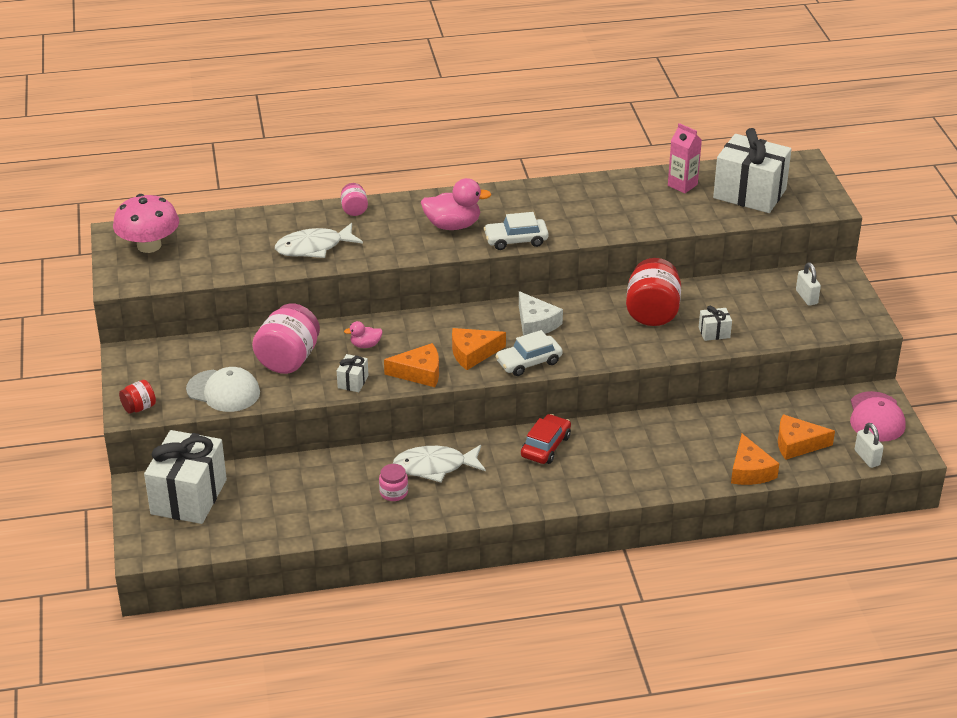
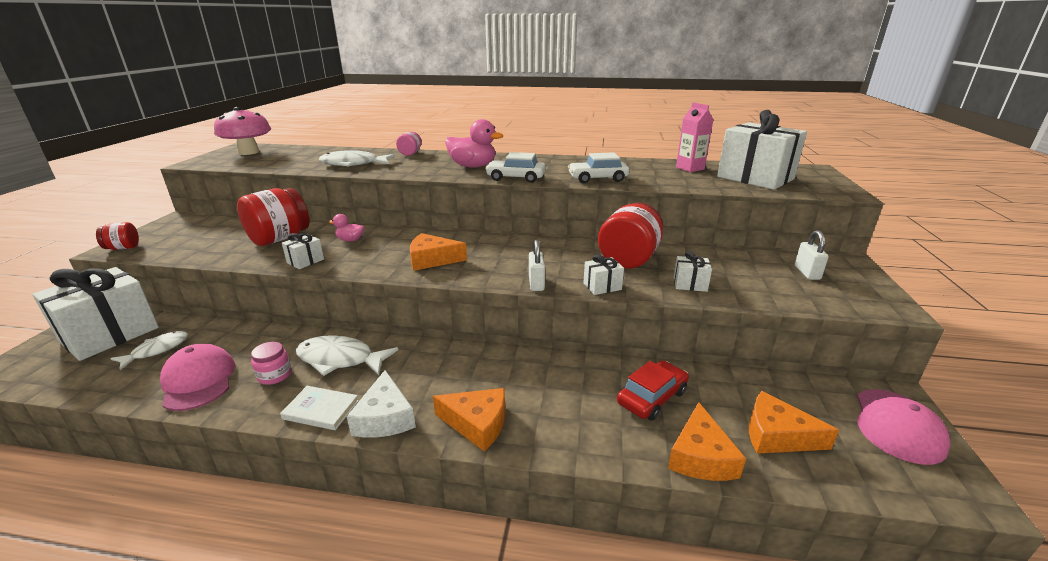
camera: 20 degrees right, 10 degrees down
white cap [186,367,260,412] -> none
pink jar [252,303,320,374] -> red jar [237,188,309,246]
orange cheese [384,343,439,387] -> orange cheese moved to [433,388,505,451]
white car [495,330,563,376] -> white car moved to [568,152,629,183]
white cheese [519,291,563,336] -> white cheese moved to [346,370,416,437]
red car [521,414,571,464] -> red car moved to [617,360,689,421]
white padlock [855,423,884,468] -> white padlock moved to [529,240,545,291]
none -> white fish [110,331,188,370]
none -> pink cap [160,344,235,411]
none -> white book [280,386,359,430]
none -> white gift [583,254,624,295]

